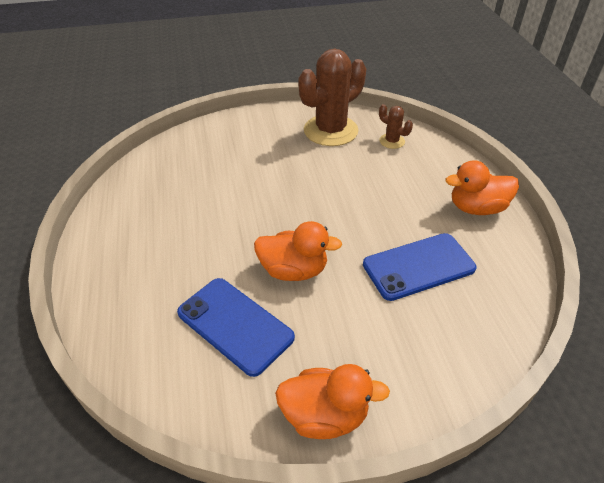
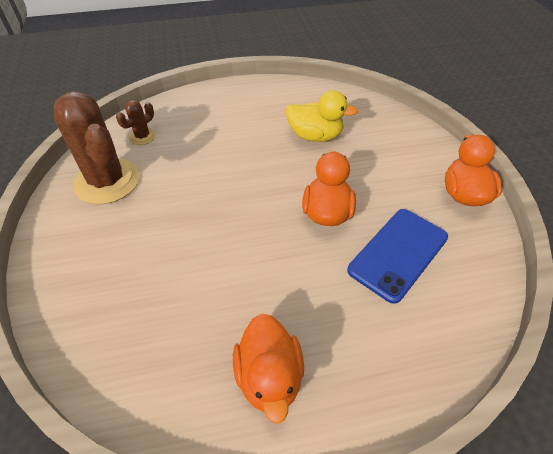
camera: 90 degrees left, 5 degrees up
blue phone [363,233,477,301] -> yellow duck [286,90,358,142]
orange duck [446,160,519,215] -> orange duck moved to [233,314,304,424]

